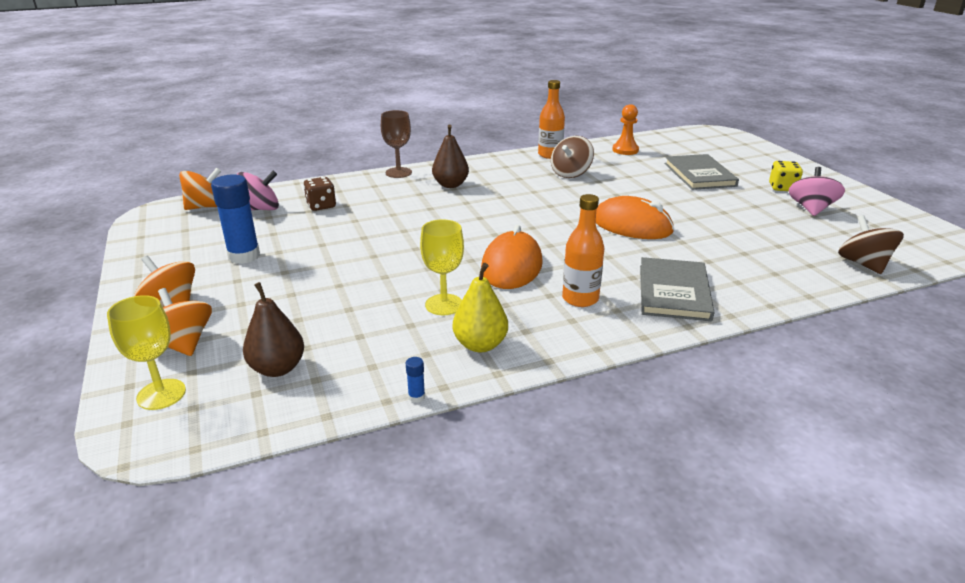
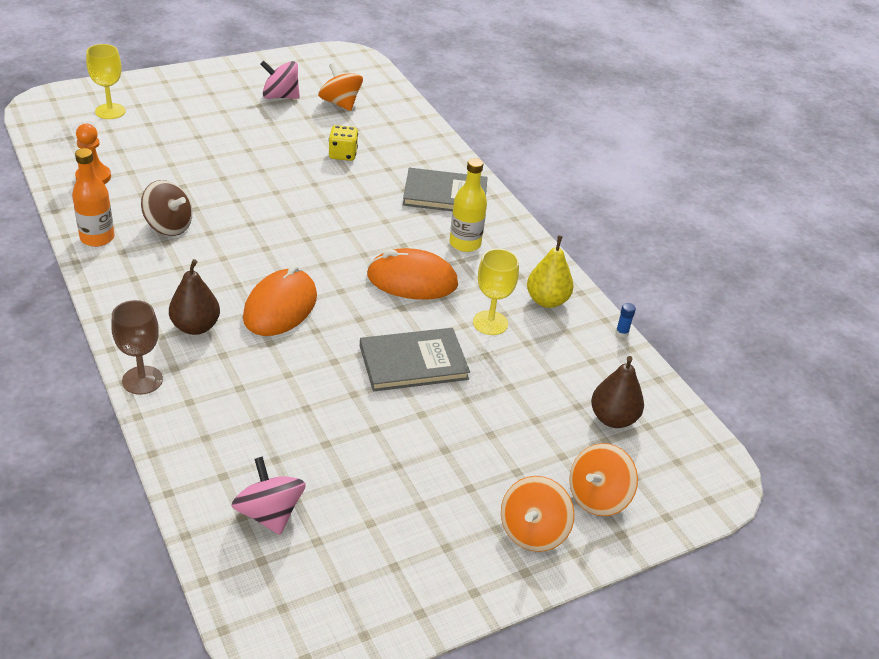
camera: 100 degrees left, 10 degrees up
yellow goblet [107,295,186,410] -> yellow goblet moved to [86,44,126,119]
orange spinning top [179,168,221,210] -> orange spinning top moved to [318,63,363,111]
blue glue stick [211,174,260,264] -> none
brown dice [303,177,336,211] -> none
orange bottle [562,194,604,307] -> yellow bottle [450,158,487,252]
orange mouse [596,196,674,239] -> orange mouse moved to [243,265,317,336]
grey book [665,154,739,190] -> grey book moved to [360,328,470,392]
yellow dice [769,161,803,191] -> yellow dice moved to [329,125,358,161]
brown spinning top [838,215,904,274] -> none

